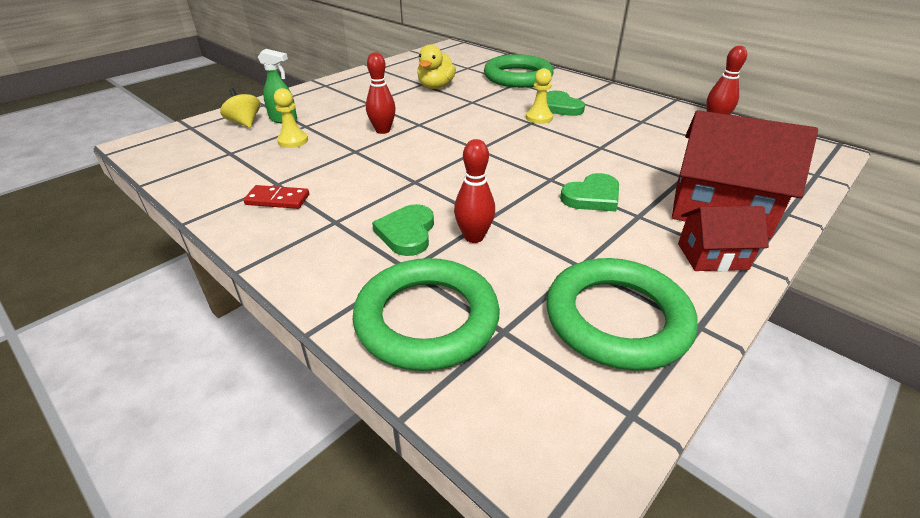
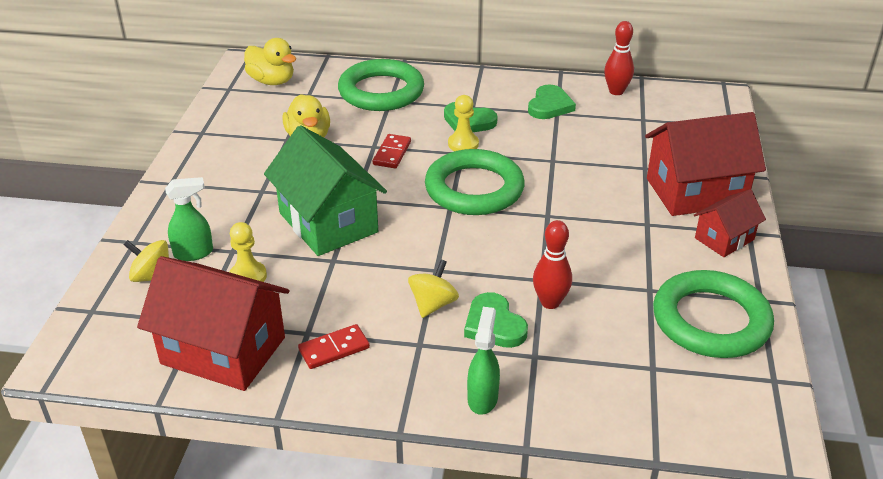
camera: 35 degrees left, 0 degrees up
green ring [352,258,500,371] -> green ring moved to [425,149,525,215]
red bowling pin [366,52,396,134] -> green house [264,125,387,256]
green heart [560,173,619,211] -> green heart moved to [528,84,576,119]
none -> red house [137,256,290,391]
none -> yellow duck [244,38,296,85]
none -> red domino [373,134,411,168]
none -> yellow spinning top [408,259,459,318]
none -> green spray bottle [467,307,500,415]

